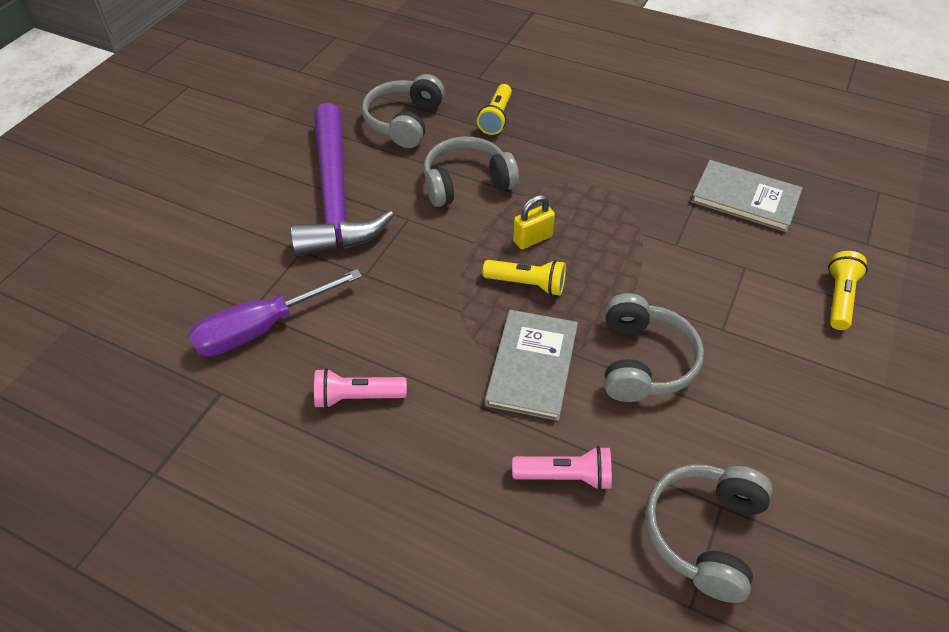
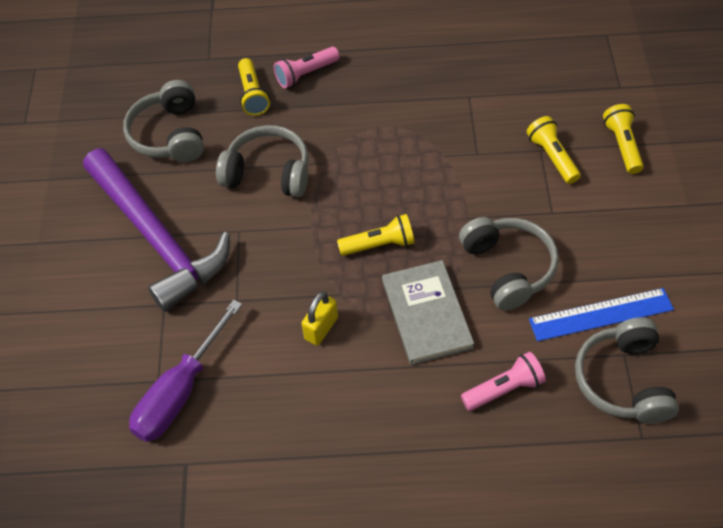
camera: 25 degrees left, 5 degrees up
pink flashlight [314,368,407,409] -> pink flashlight moved to [274,47,340,88]
grey headphones [423,137,519,207] -> grey headphones turned 60 degrees clockwise [216,125,309,197]
yellow padlock [513,195,555,249] -> yellow padlock moved to [302,291,338,345]
grey book [691,160,803,232] -> none
none -> yellow flashlight [527,116,581,184]
none -> blue ruler [529,288,674,341]

